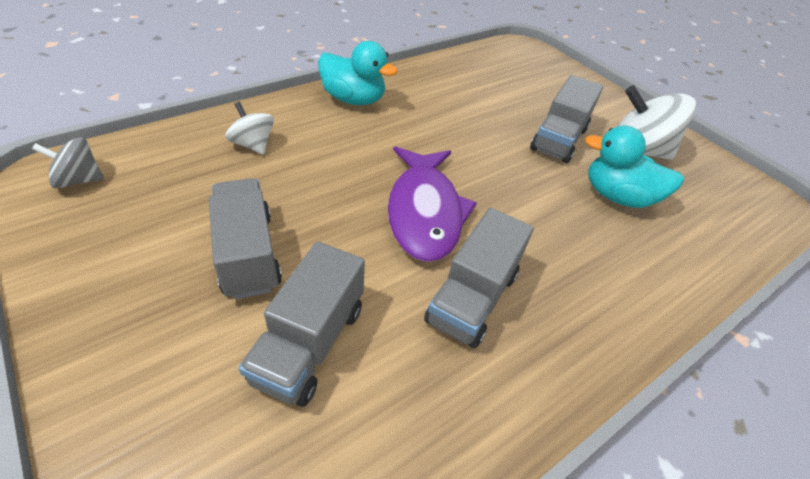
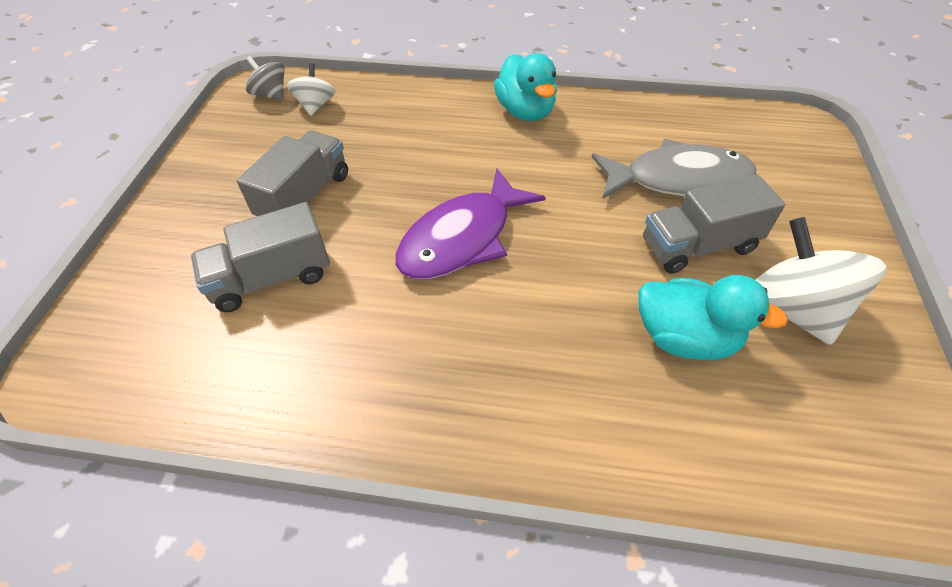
camera: 50 degrees right, 5 degrees up
white spinning top [226,102,274,155] -> white spinning top moved to [287,63,335,116]
grey truck [424,208,534,348] -> none
turquoise duck [585,125,684,208] -> turquoise duck turned 135 degrees clockwise [639,275,788,360]
none -> grey fish [592,139,756,199]

